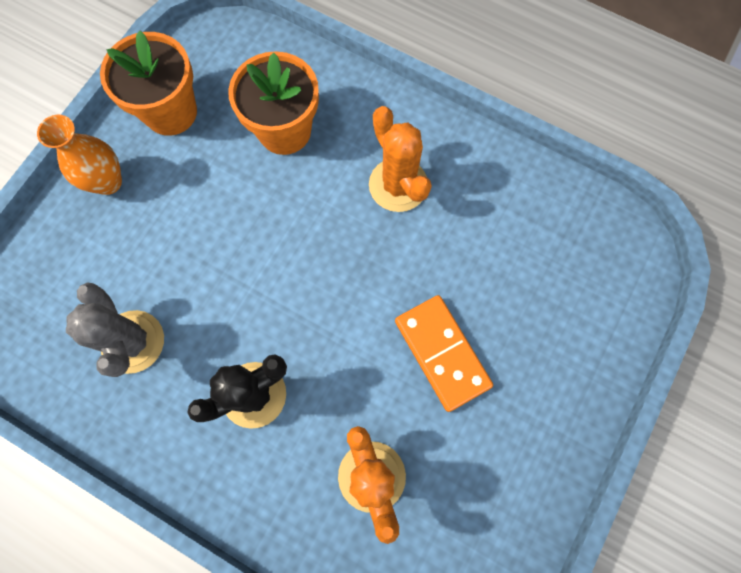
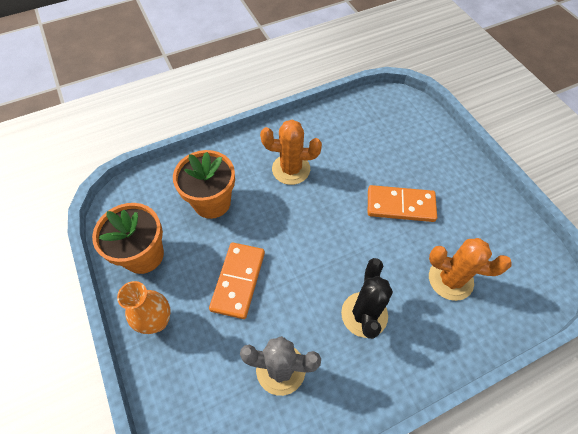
camera: 55 degrees left, 15 degrees down
none -> orange domino [209,242,265,319]

